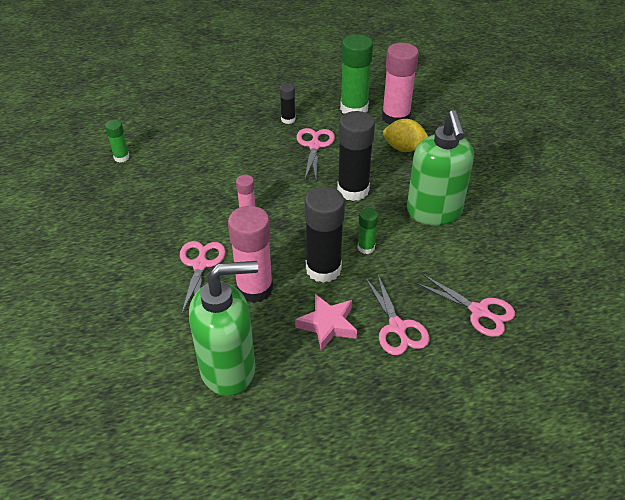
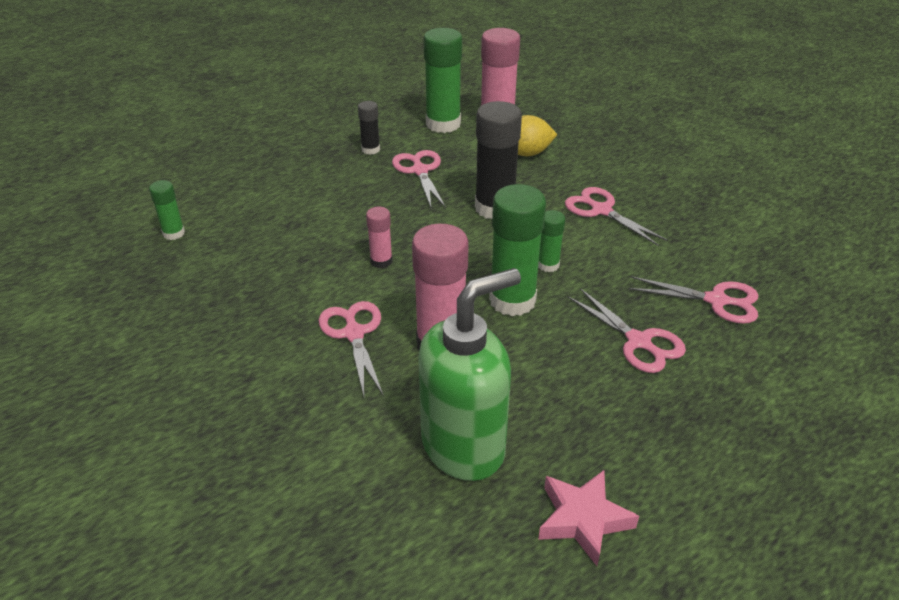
camera: 20 degrees left, 5 degrees down
pink star [295,294,357,351] -> pink star moved to [538,470,639,566]
black glue stick [304,187,345,283] -> green glue stick [489,184,546,316]
green soap dispenser [407,110,474,225] -> pink scissors [565,187,668,246]

